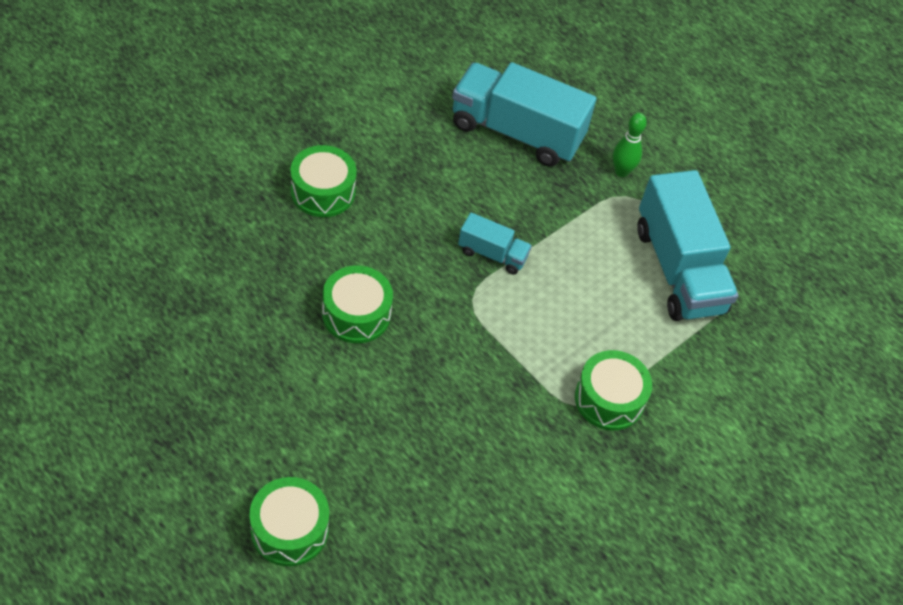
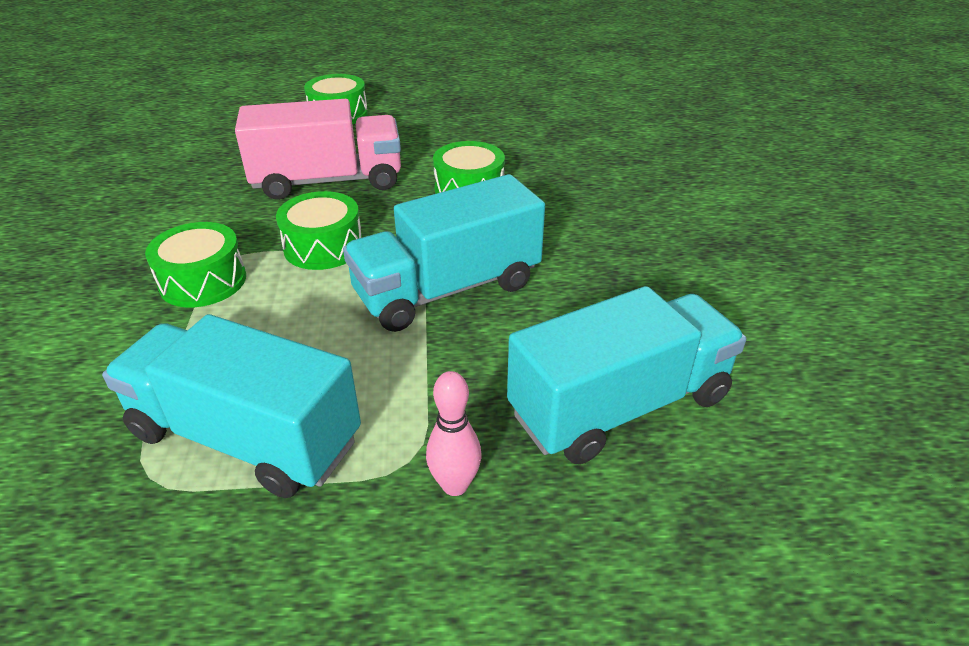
camera: 135 degrees right, 15 degrees down
green drum [291,145,357,217] -> green drum moved to [276,191,362,270]
turquoise truck [458,213,532,274] -> turquoise truck [343,174,545,332], size x2.05
green bowling pin [613,113,647,177] -> pink bowling pin [426,371,481,496]
none -> pink truck [235,99,401,200]

